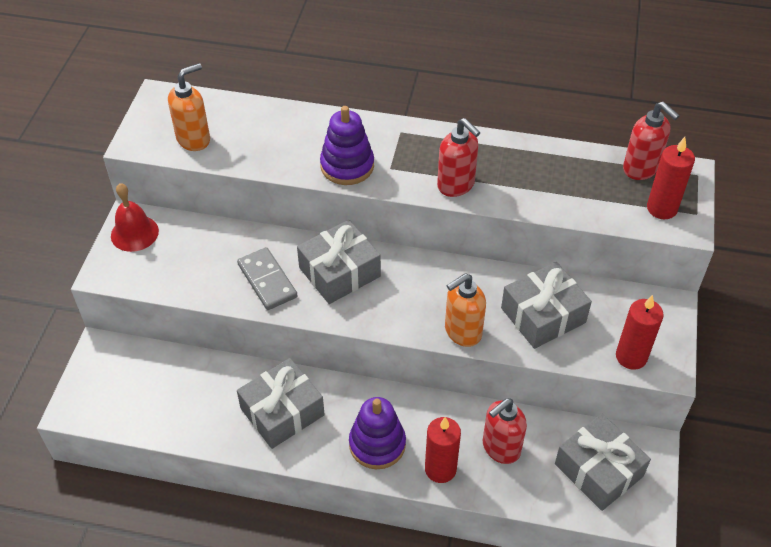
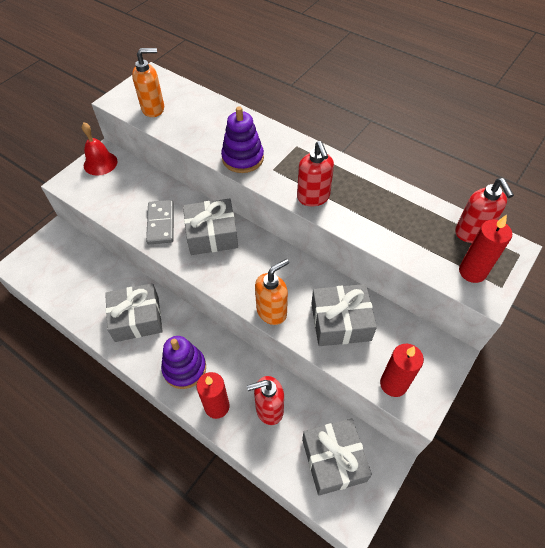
camera: 25 degrees right, 5 degrees up
orange soap dispenser [445,273,486,347] -> orange soap dispenser turned 150 degrees clockwise [255,259,289,325]

